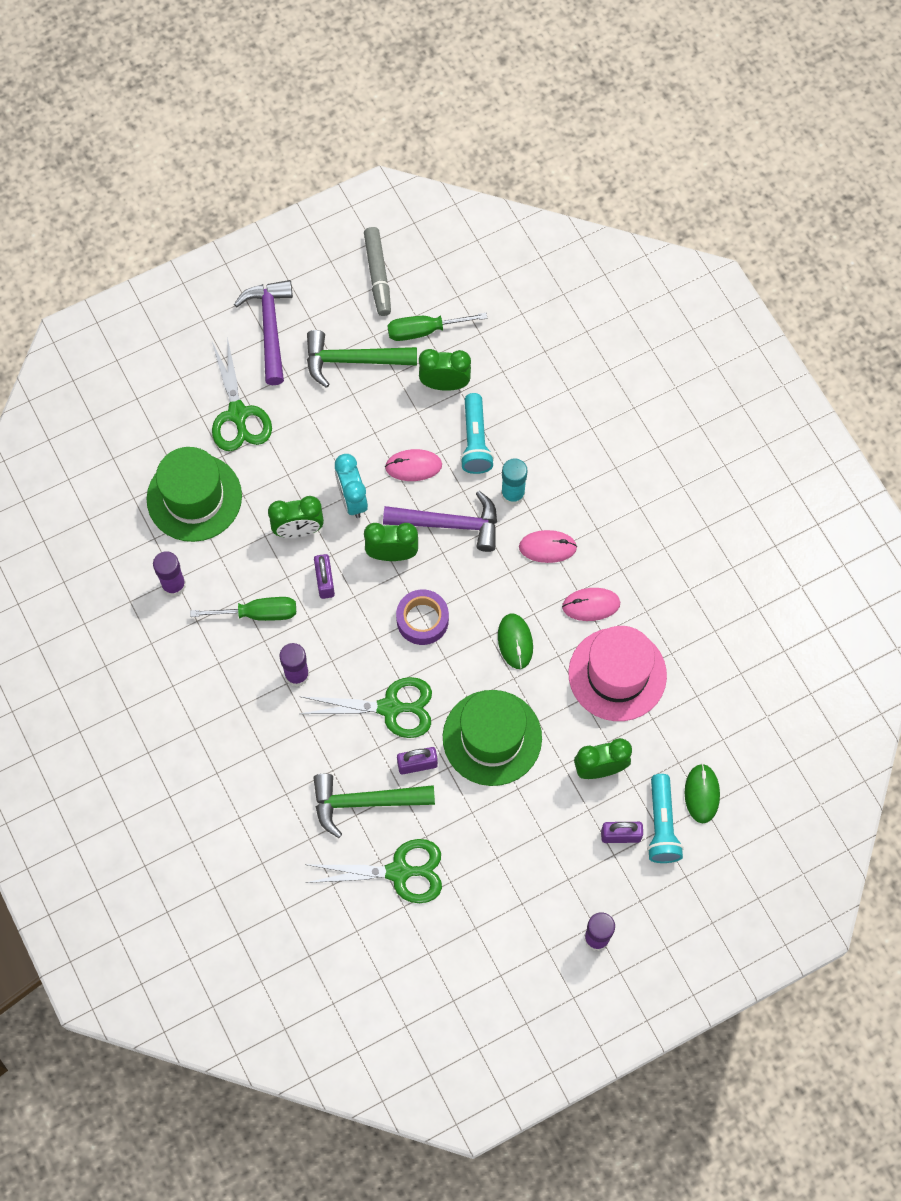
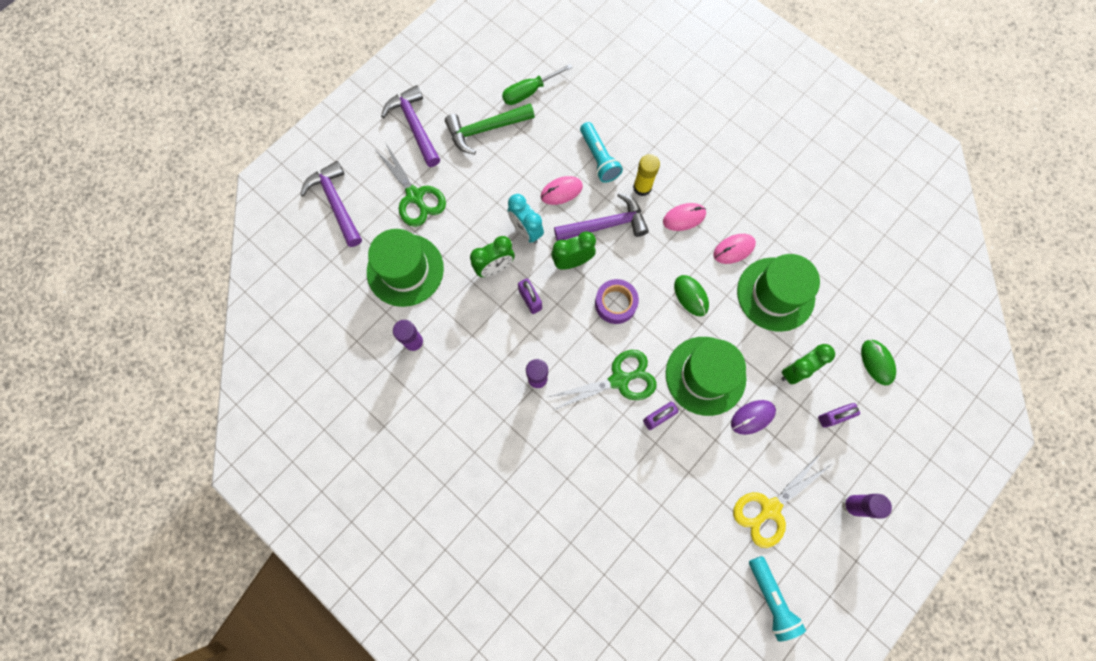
camera: 20 degrees left, 5 degrees up
green screwdriver [190,597,296,621] -> none
green scissors [306,839,442,903] -> none
green hammer [313,774,435,838] -> none
grey marker [364,227,391,316] -> none
green clock [419,349,471,391] -> none
turquoise glue stick [501,458,528,505] -> yellow glue stick [633,154,660,196]
pink hat [568,626,667,721] -> green hat [737,254,820,332]
turquoise flashlight [647,774,684,863] -> turquoise flashlight moved to [749,556,806,641]
none -> purple hammer [300,161,362,247]
none -> purple mouse [731,400,776,435]
none -> yellow scissors [733,453,831,548]

